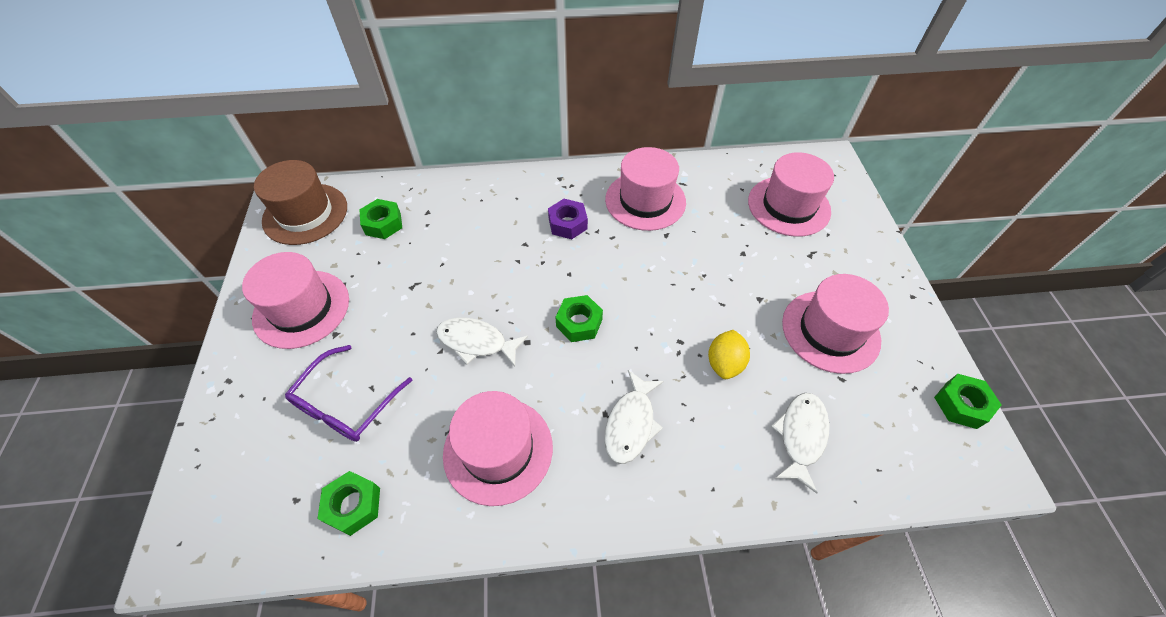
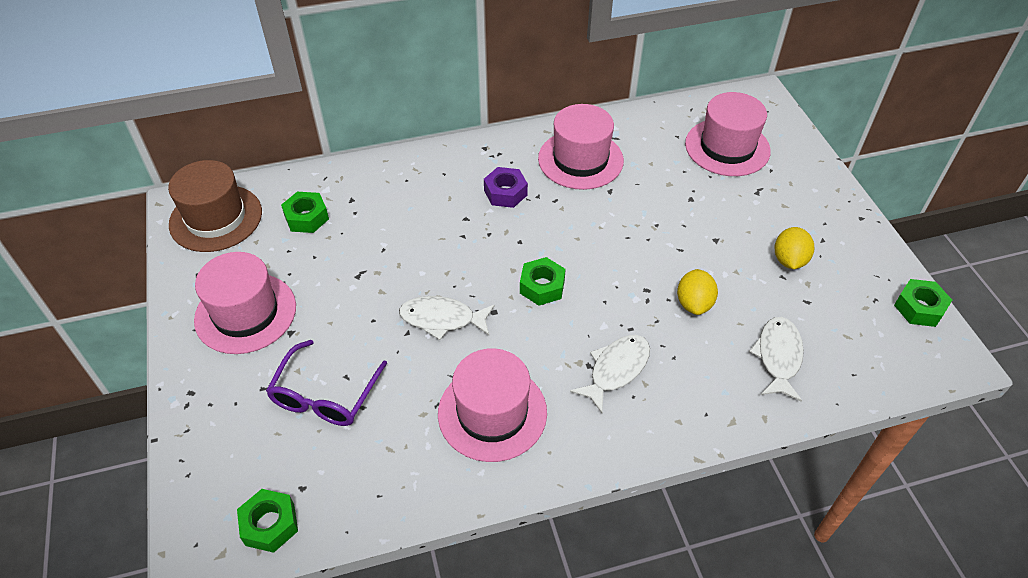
camera: 10 degrees left, 5 degrees down
green nut [317,471,380,536] -> green nut moved to [237,489,298,553]
white fish [604,370,664,464] -> white fish turned 150 degrees counterclockwise [570,335,650,413]
pink hat [782,274,889,374] -> yellow lemon [774,227,814,269]

